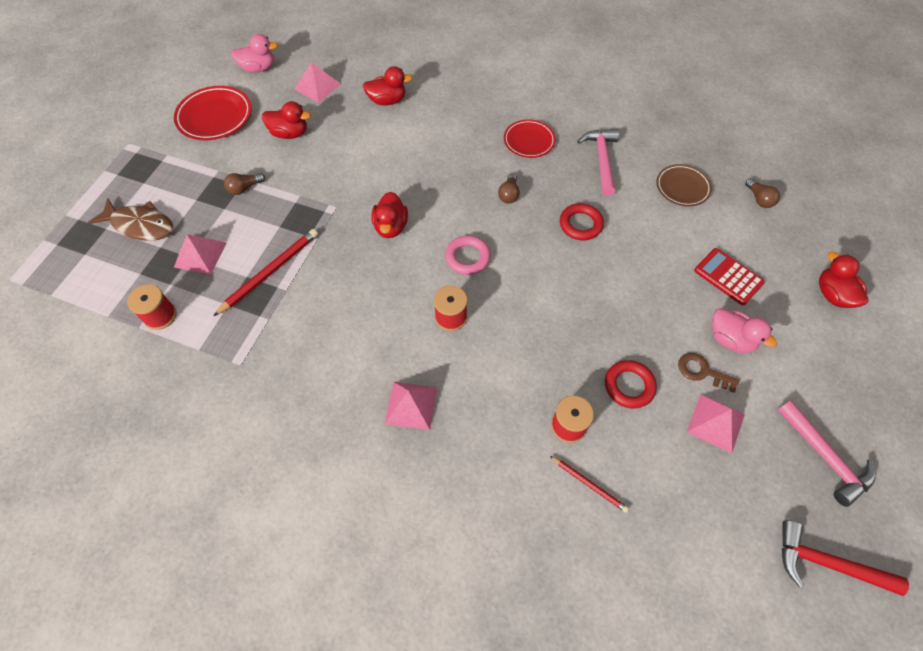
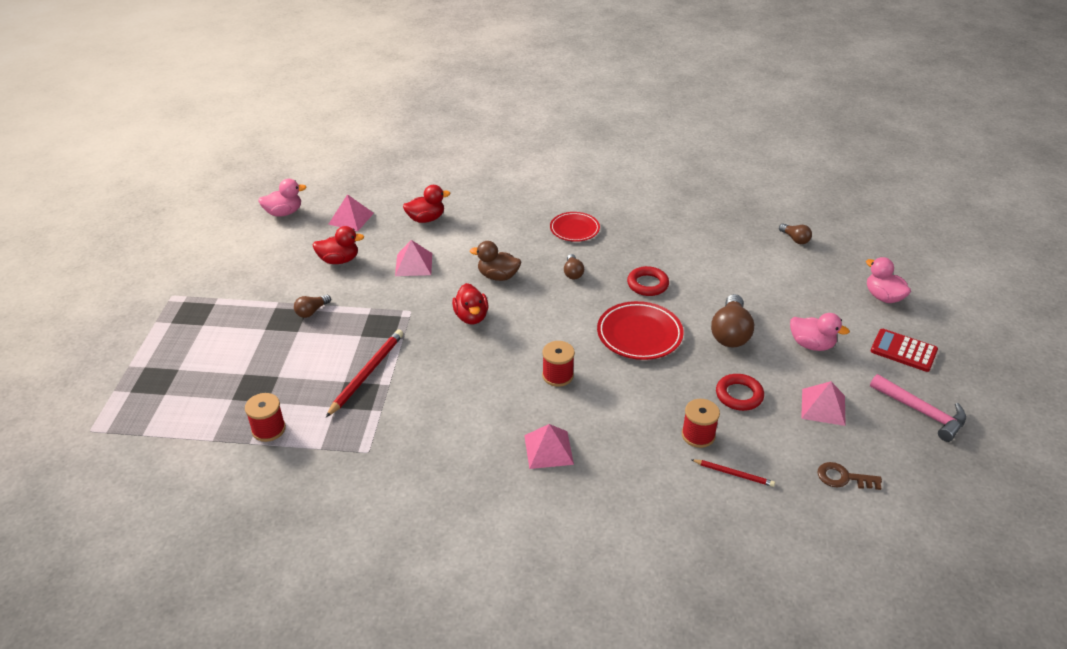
camera: 15 degrees left, 20 degrees down
brown fish [88,198,173,241] -> none
red plate [174,86,252,140] -> red plate moved to [597,301,684,360]
pink pyramid [174,234,227,274] -> pink pyramid moved to [395,240,432,276]
pink ring [445,236,491,275] -> none
pink hammer [577,129,619,196] -> none
brown plate [656,164,712,207] -> none
brown key [678,353,740,393] -> brown key moved to [817,462,882,490]
red calculator [694,248,765,305] -> red calculator moved to [871,329,938,372]
red hammer [782,520,909,596] -> none
red duck [819,252,868,308] -> pink duck [866,257,911,303]
none -> brown duck [470,241,521,281]
none -> brown light bulb [711,294,754,348]

